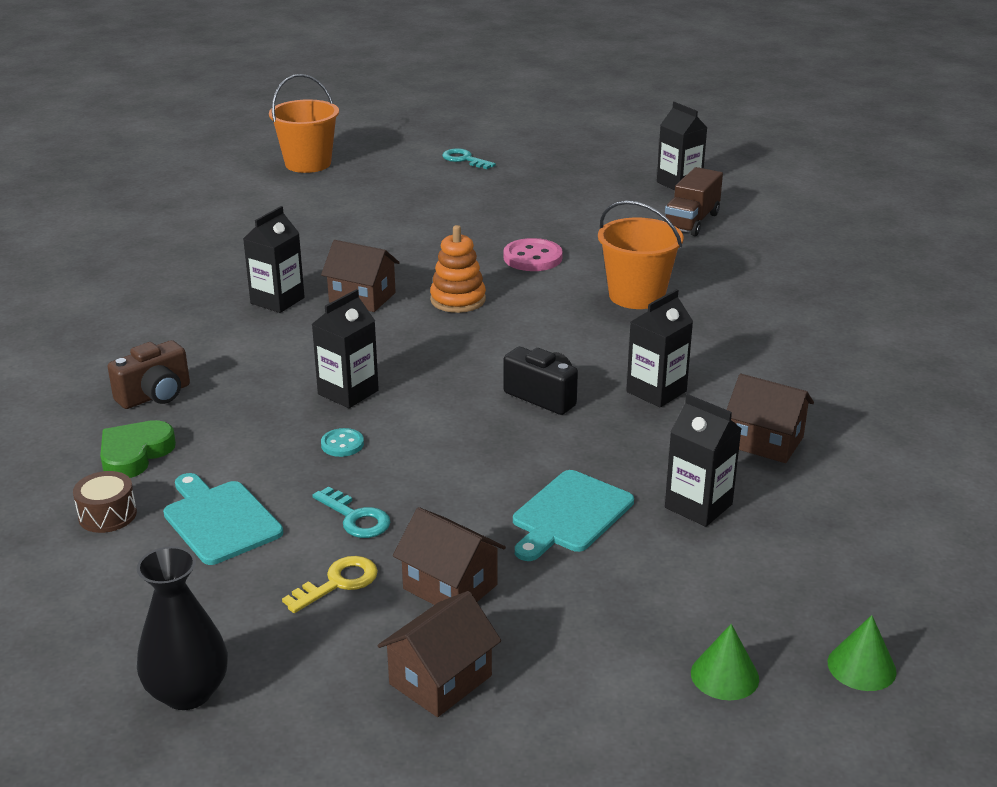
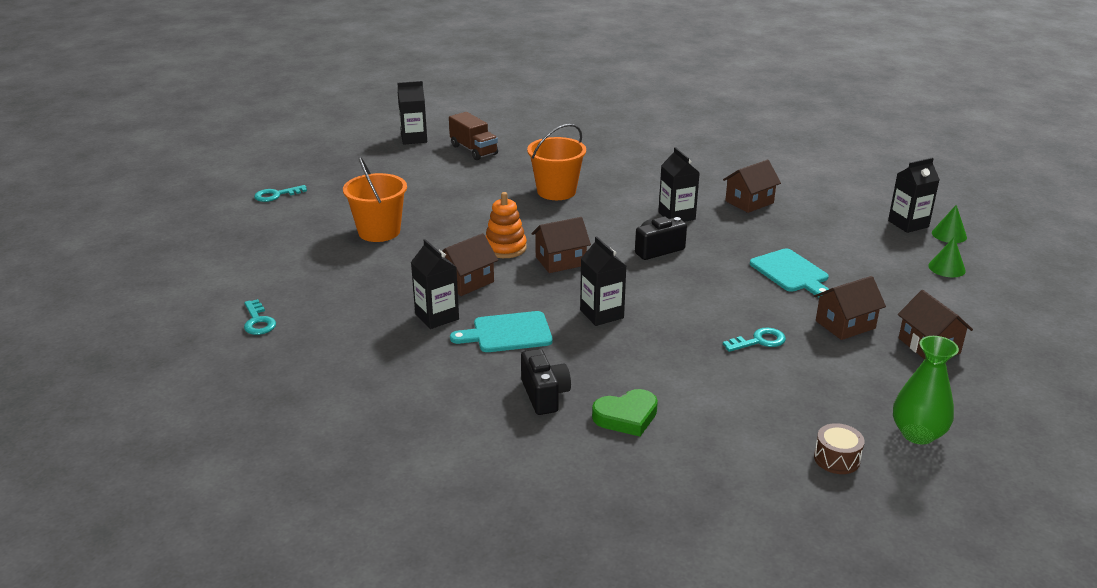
camera: 65 degrees left, 0 degrees up
brown drum [73,471,137,533] -> brown drum moved to [814,423,865,474]
green heart [100,420,176,478] -> green heart turned 75 degrees counterclockwise [592,389,658,437]
brown camera [108,340,190,409] -> black camera [521,349,571,415]
black vase [137,546,228,710] -> green vase [893,336,959,445]
turquoise cutting board [163,473,283,565] -> turquoise cutting board moved to [450,311,553,352]
orange bucket [269,74,339,173] -> orange bucket moved to [343,157,407,242]
yellow key [282,556,378,613] -> none
turquoise button [321,428,364,457] -> none
pink button [504,238,563,271] -> none
black carton [665,394,741,527] -> black carton moved to [888,157,940,233]
none -> turquoise key [244,299,276,335]
none -> brown house [532,217,591,273]

